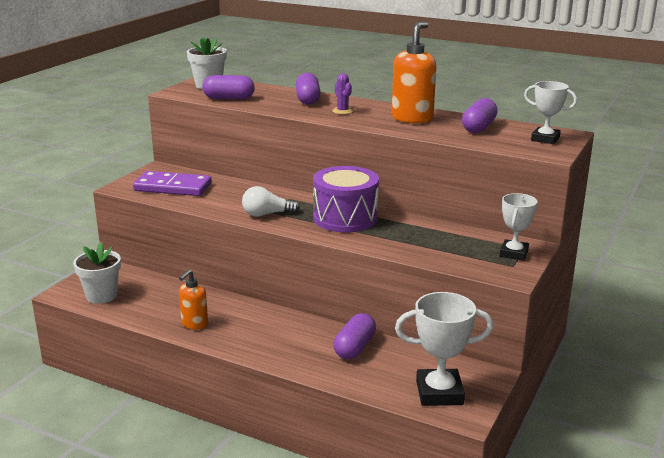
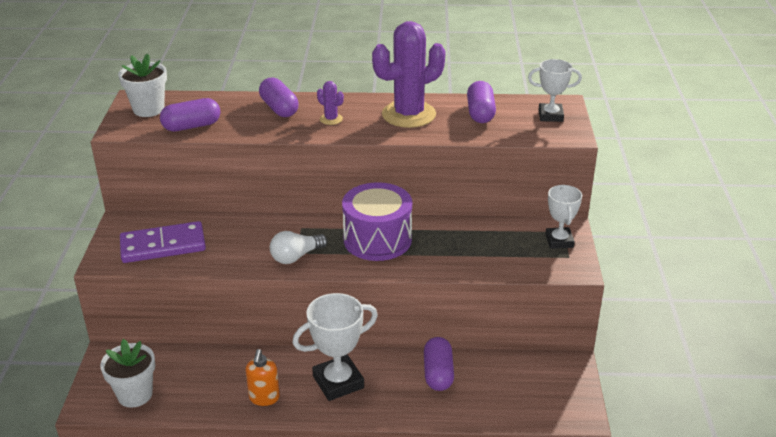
camera: 25 degrees left, 10 degrees up
orange soap dispenser [392,22,436,124] -> purple cactus [372,21,446,128]
white trophy [395,292,493,406] -> white trophy moved to [292,293,378,401]

